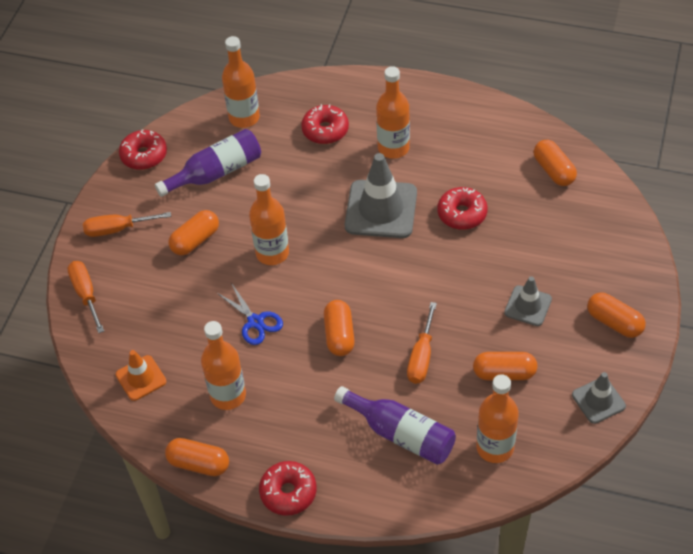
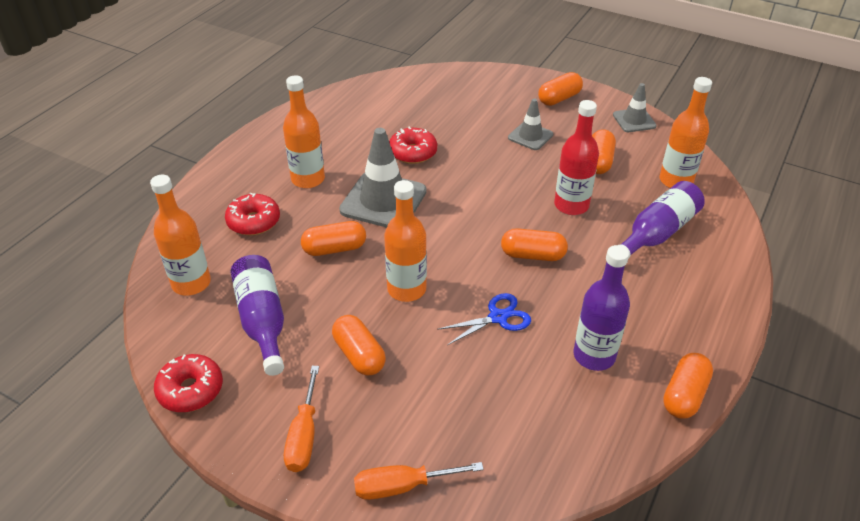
camera: 80 degrees left, 10 degrees down
orange traffic cone [116,350,166,401] -> none
orange bottle [201,321,246,410] -> purple bottle [573,245,630,371]
red donut [259,461,316,516] -> none
orange screwdriver [407,302,437,384] -> red bottle [554,100,599,215]
orange capsule [534,140,577,186] -> orange capsule moved to [301,221,366,256]

